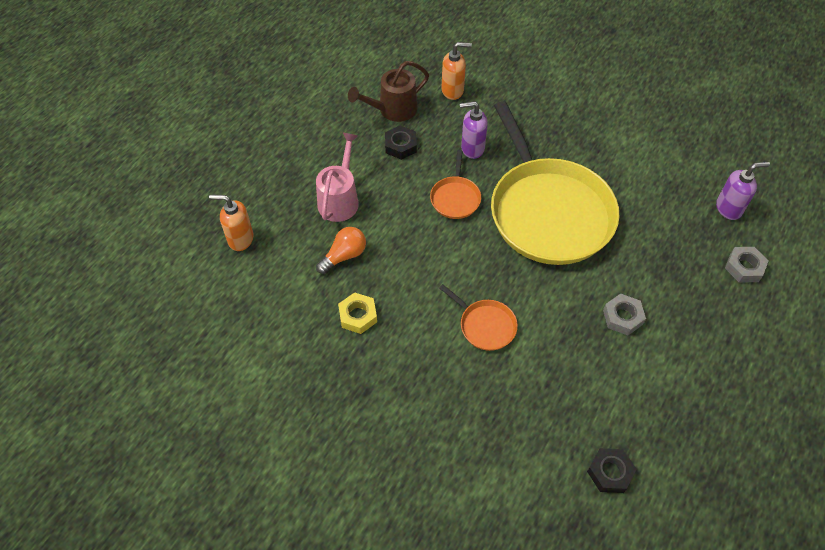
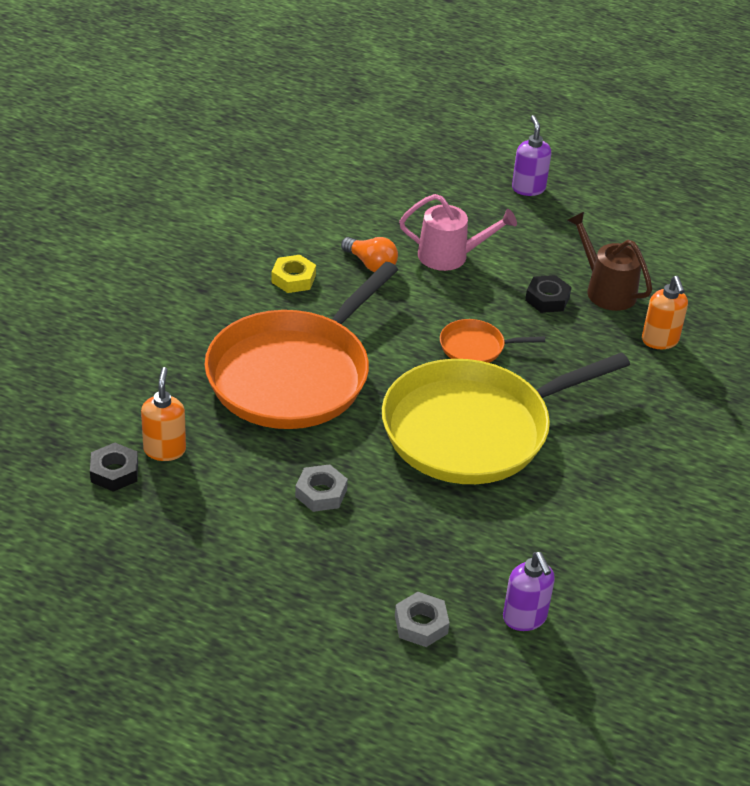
camera: 80 degrees right, 15 degrees down
orange soap dispenser [209,195,254,251] -> orange soap dispenser moved to [141,367,186,461]
orange pan [439,284,518,351] -> orange pan [204,262,398,429], size x2.42
purple soap dispenser [460,101,488,159] -> purple soap dispenser moved to [512,115,551,196]

